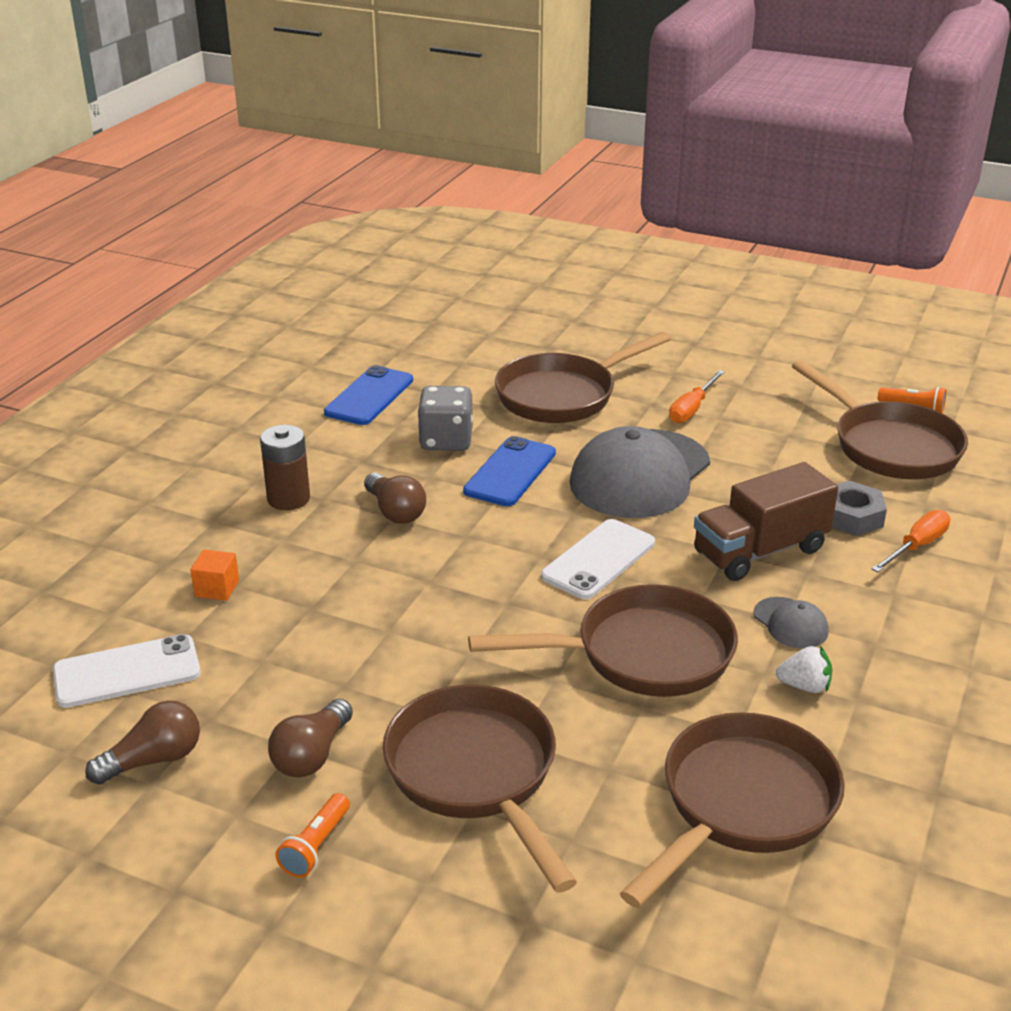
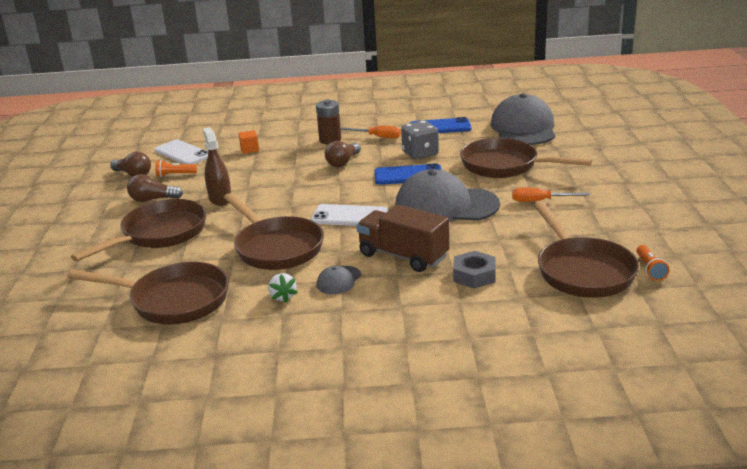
camera: 65 degrees right, 5 degrees down
orange flashlight [275,793,350,878] -> orange flashlight moved to [155,160,197,177]
brown pan [792,360,968,479] -> brown pan turned 45 degrees counterclockwise [534,202,639,298]
orange screwdriver [872,510,950,572] -> orange screwdriver moved to [341,126,401,138]
none -> brown spray bottle [203,127,231,206]
none -> grey cap [491,93,555,145]

